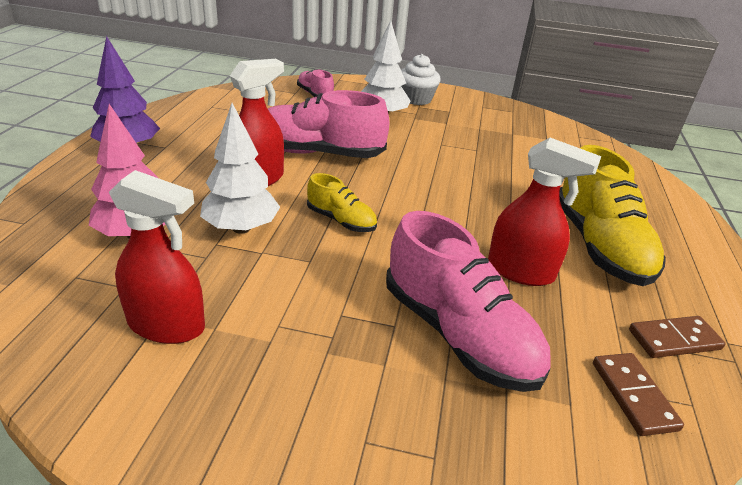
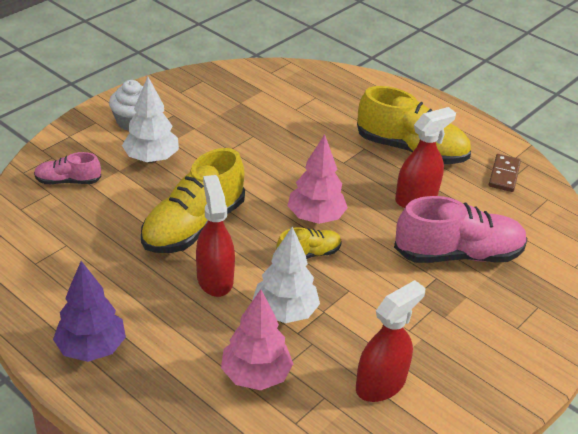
camera: 60 degrees left, 5 degrees up
pink shoe [268,90,390,158] -> yellow shoe [141,148,245,253]
brown domino [593,353,684,436] -> none
none -> pink tree [288,134,348,224]

